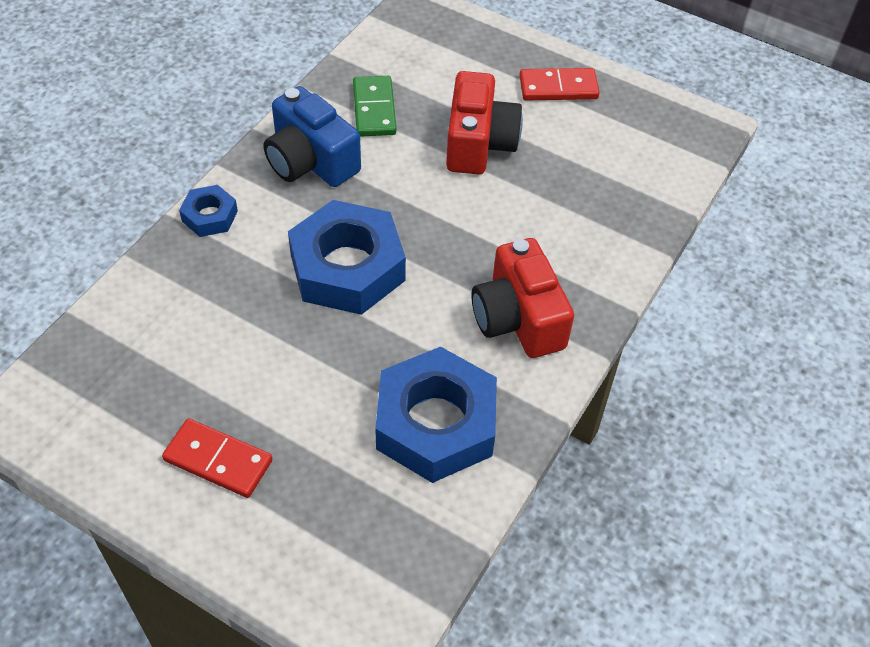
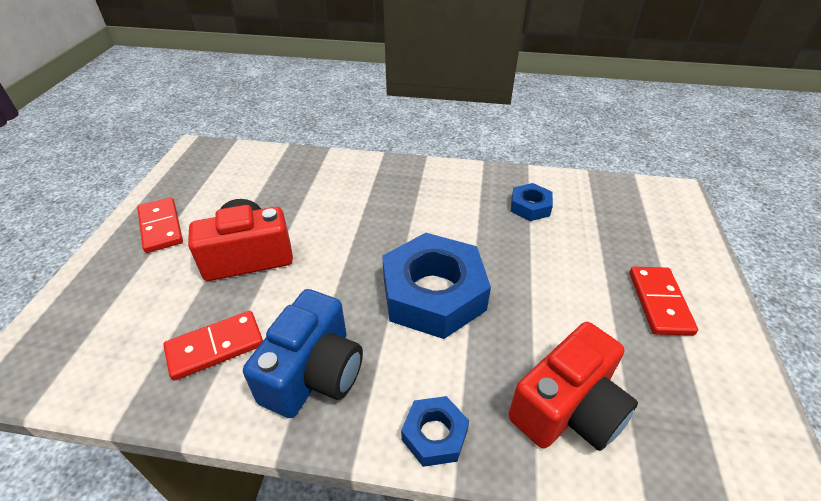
camera: 110 degrees left, 10 degrees down
green domino [353,76,396,137] -> red domino [163,311,263,381]
blue nut [375,346,497,483] -> blue nut [511,183,553,221], size x0.48
red camera [472,238,574,358] -> red camera moved to [509,322,638,451]

